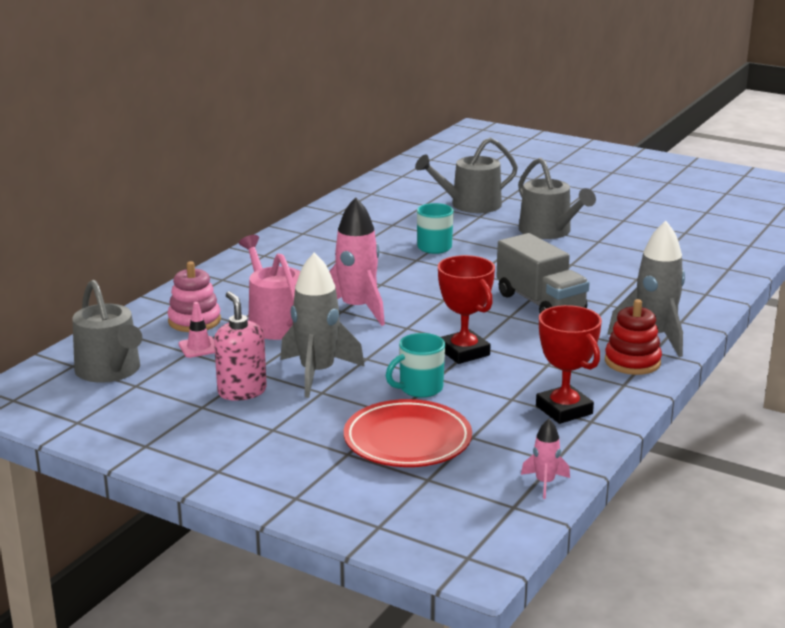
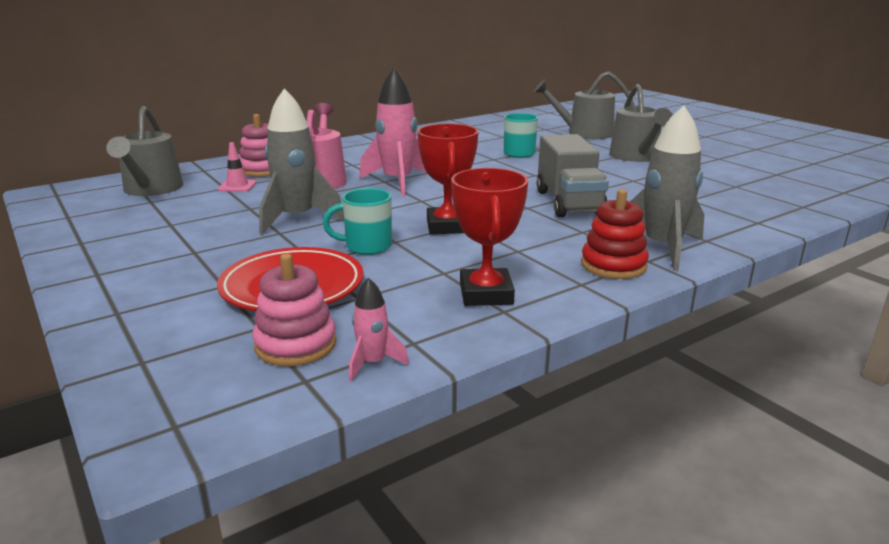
camera: 25 degrees right, 0 degrees up
pink soap dispenser [214,291,267,401] -> none
none -> pink stacking toy [252,254,336,366]

